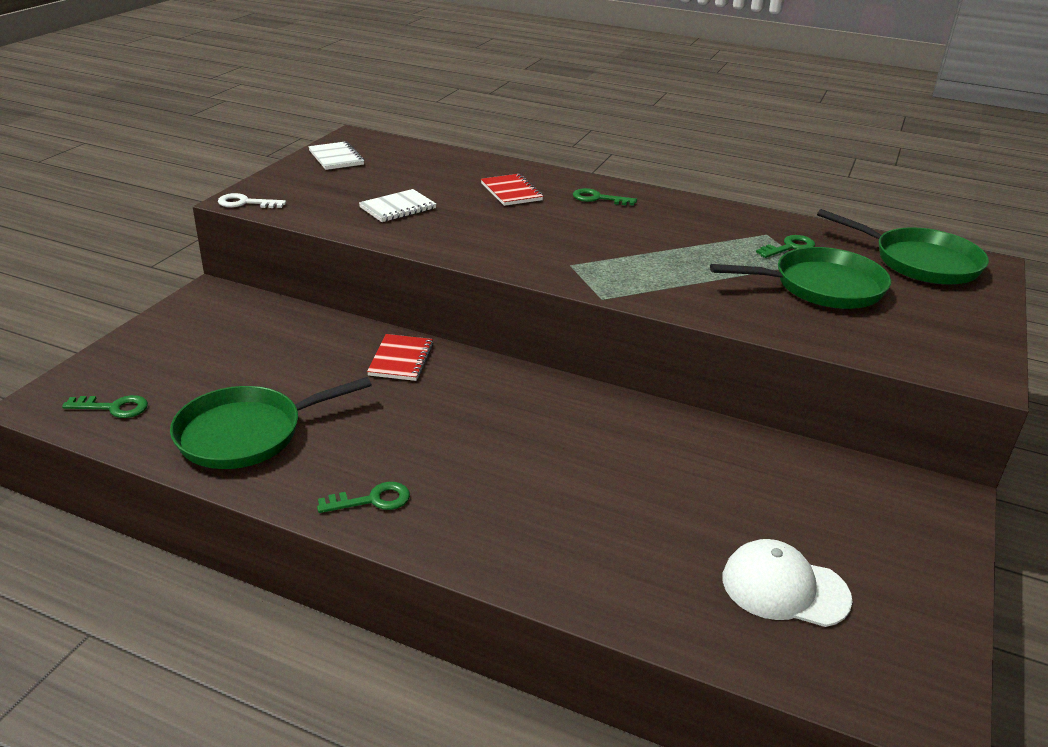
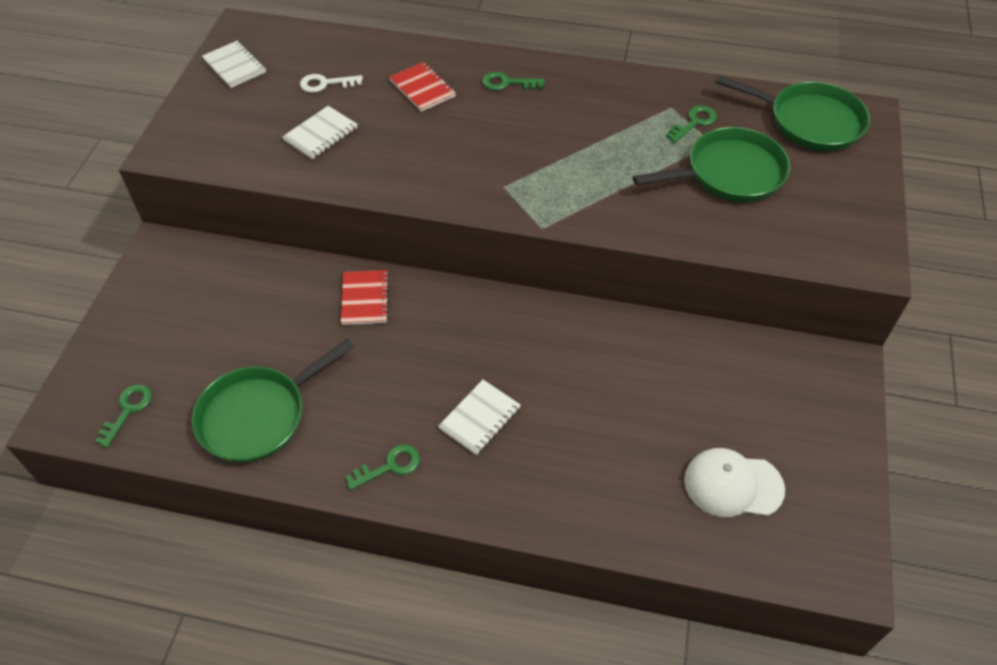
camera: 10 degrees left, 20 degrees up
green key [62,395,148,418] -> green key turned 60 degrees counterclockwise [95,384,152,448]
white key [218,193,286,208] -> white key moved to [300,74,363,93]
none -> white notebook [438,380,521,455]

